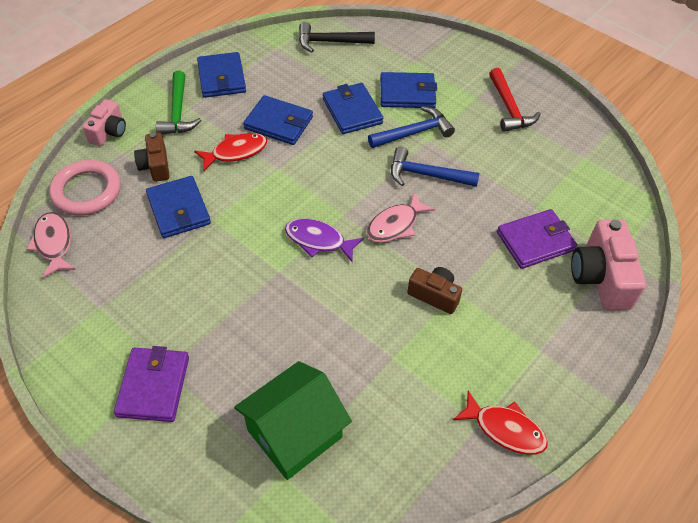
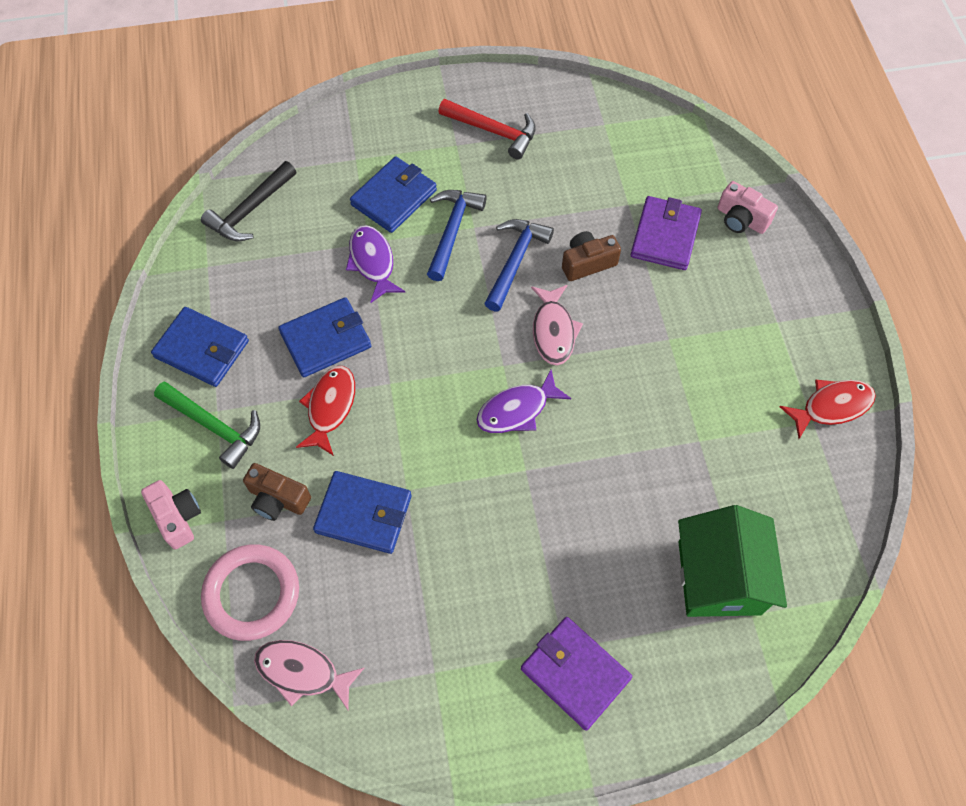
camera: 50 degrees left, 10 degrees up
blue wallet [323,83,383,134] -> purple fish [346,225,405,303]
blue hammer [391,147,480,187] -> blue hammer turned 150 degrees clockwise [484,219,554,311]
brown camera [407,267,462,314] -> brown camera moved to [562,231,621,281]
pink camera [571,220,646,310] -> pink camera [717,181,778,234], size x0.61

